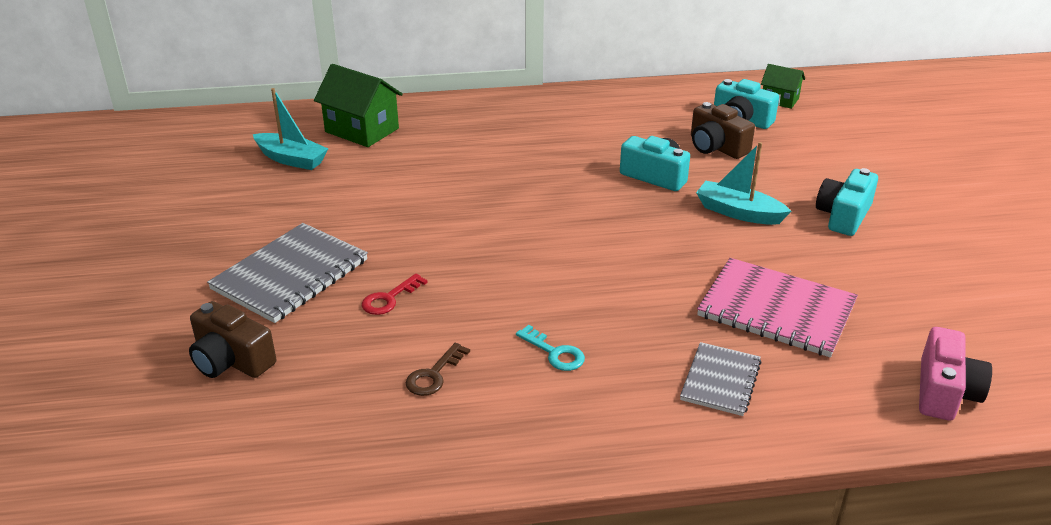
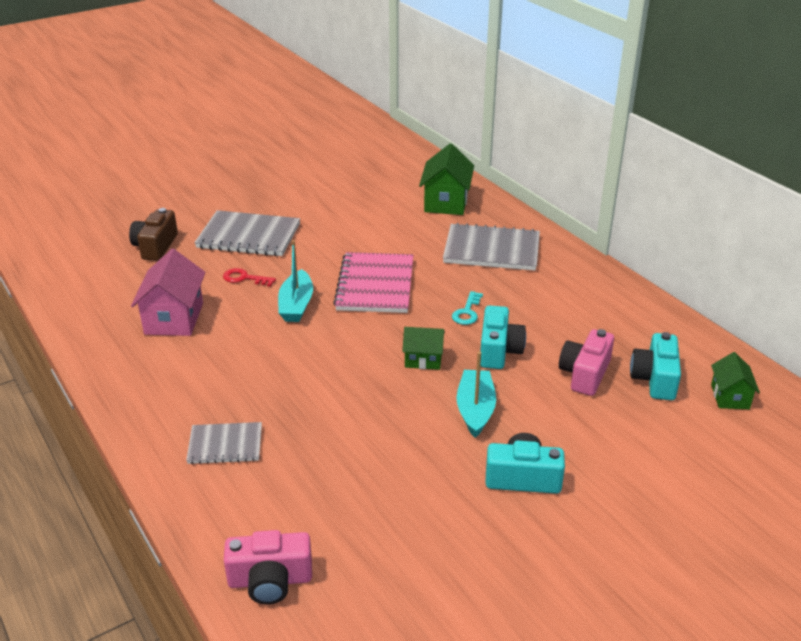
camera: 65 degrees right, 0 degrees up
turquoise boat [253,88,328,170] -> turquoise boat moved to [278,240,313,322]
brown key [406,343,470,396] -> pink house [131,249,205,336]
turquoise key [516,325,585,371] -> turquoise key moved to [452,291,483,325]
brown camera [691,102,755,159] -> pink camera [559,329,614,396]
pink notebook [697,258,858,357] -> pink notebook moved to [333,252,413,313]
none -> green house [402,327,445,370]
none -> grey notebook [443,223,540,271]

